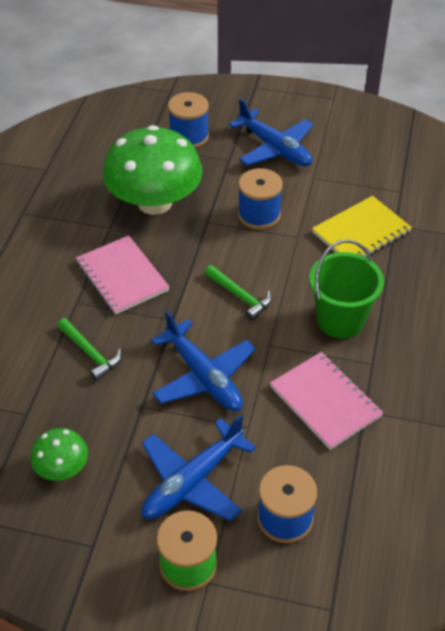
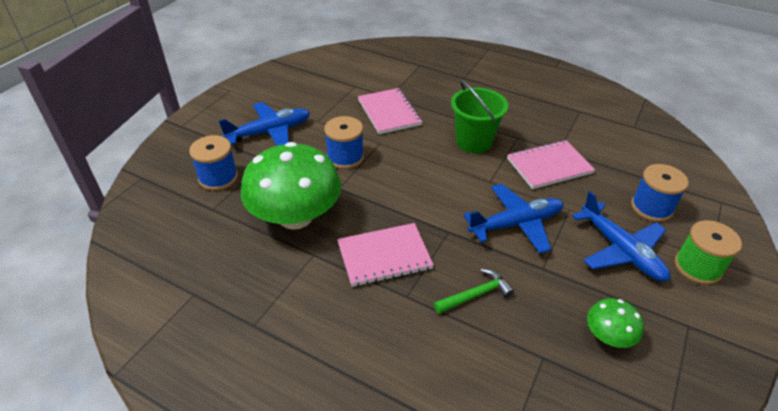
camera: 75 degrees left, 5 degrees down
green hammer [205,265,272,321] -> none
yellow notebook [312,196,412,257] -> pink notebook [358,88,423,134]

